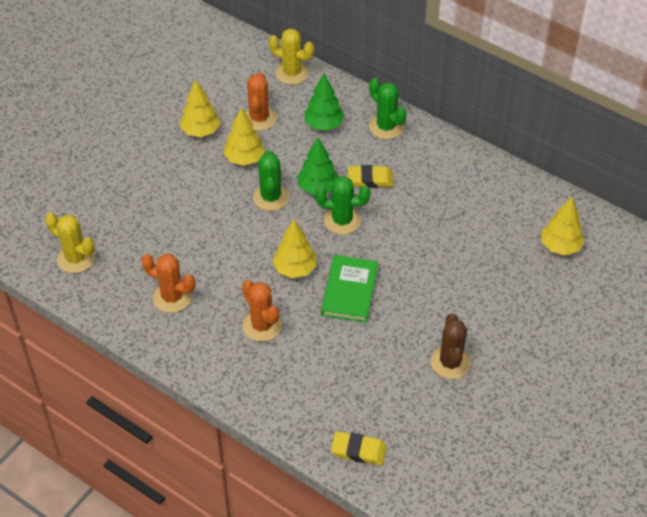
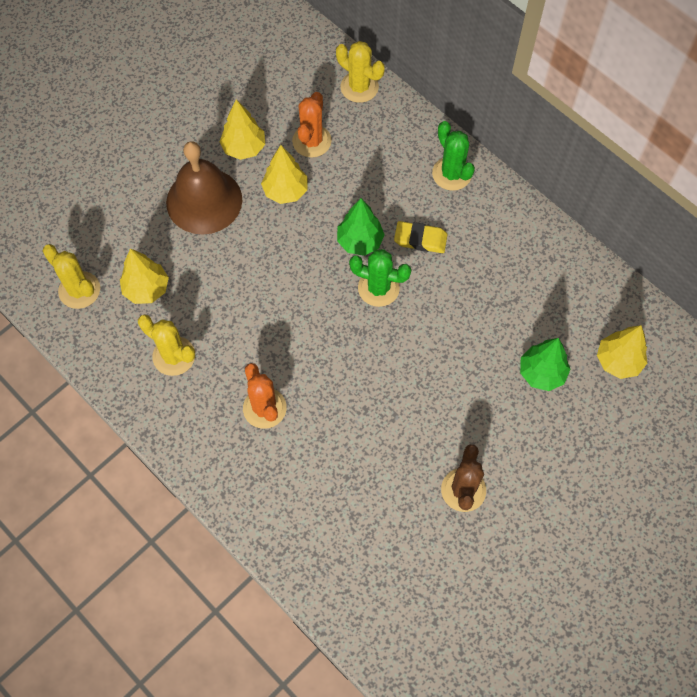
camera: 10 degrees right, 15 degrees up
orange cactus [141,254,195,313] -> yellow cactus [138,314,195,376]
green cactus [253,150,289,211] -> none
yellow tree [272,219,316,278] -> yellow tree moved to [120,248,169,304]
green tree [304,73,345,130] -> green tree moved to [520,338,571,391]
green book [321,255,378,322] -> none
yellow eraser [331,431,387,465] -> none
none -> brown bell [166,141,242,235]

